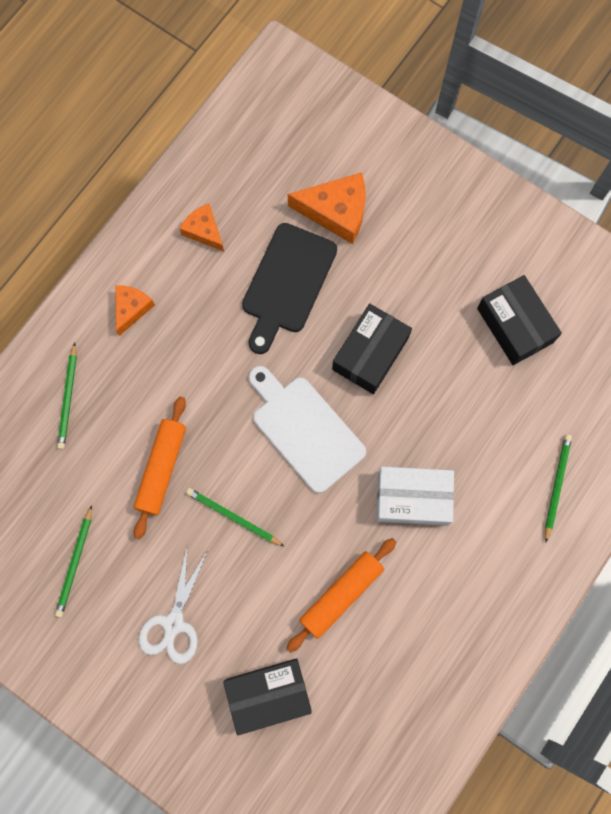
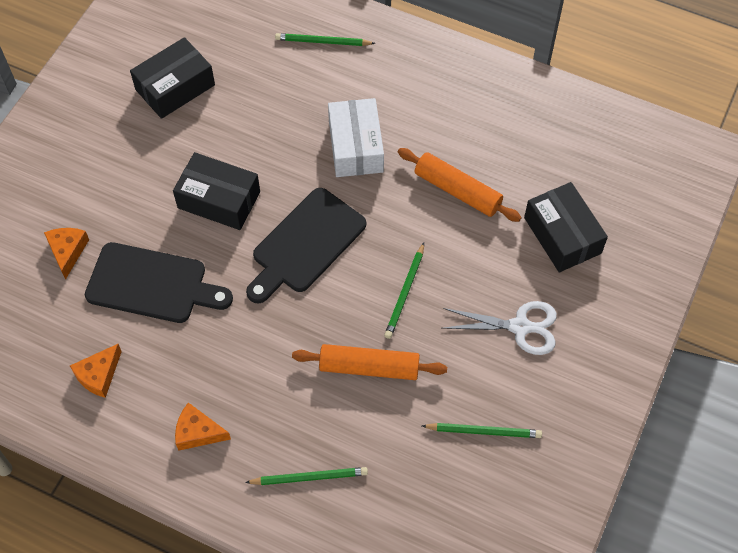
camera: 100 degrees left, 15 degrees down
white cutting board [249,366,366,493] -> black cutting board [246,188,366,303]
orange cheese [288,172,366,244] -> orange cheese [44,228,89,280], size x0.61

